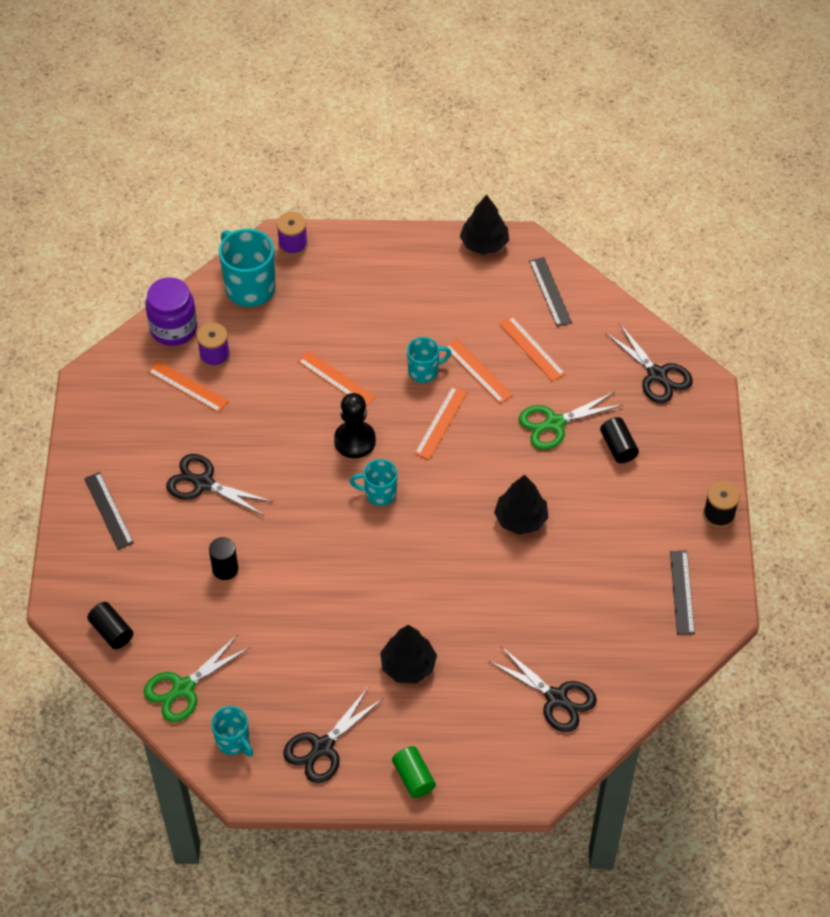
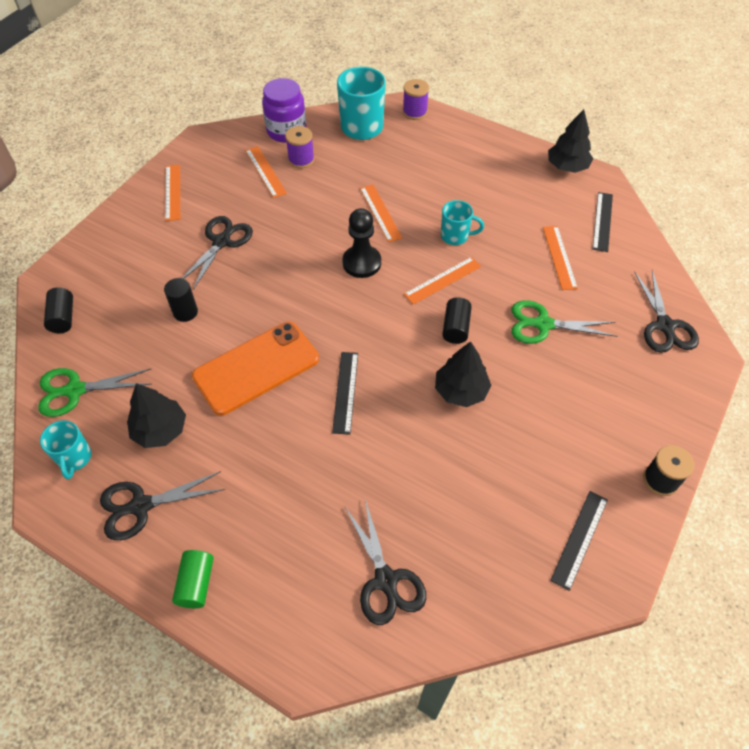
camera: 30 degrees right, 0 degrees up
black ruler [84,472,134,550] -> black ruler moved to [332,352,358,435]
black scissors [166,454,273,516] -> black scissors turned 60 degrees clockwise [182,216,253,290]
turquoise mug [350,459,397,506] -> none
black tree [380,625,437,683] -> black tree moved to [127,383,186,448]
orange ruler [444,339,513,404] -> orange ruler moved to [165,165,180,221]
black cylinder [600,417,639,463] -> black cylinder moved to [442,297,472,344]
none -> orange phone [192,322,319,415]

